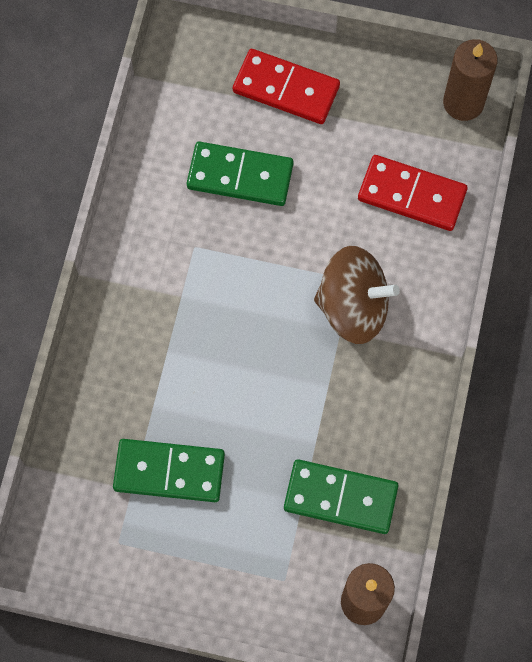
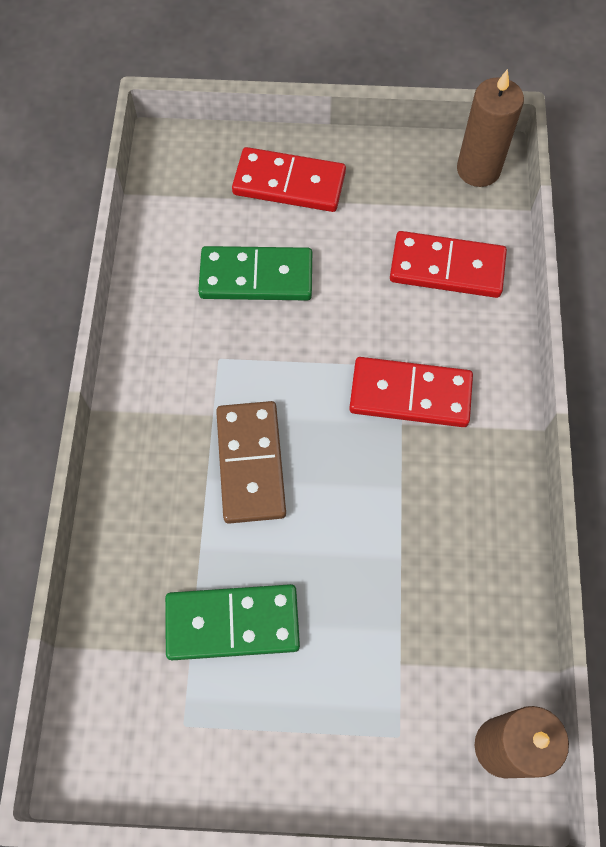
camera: 10 degrees left, 5 degrees down
green domino [284,459,398,534] -> none
brown spinning top [314,246,400,344] -> red domino [349,357,473,427]
none -> brown domino [216,401,286,524]

